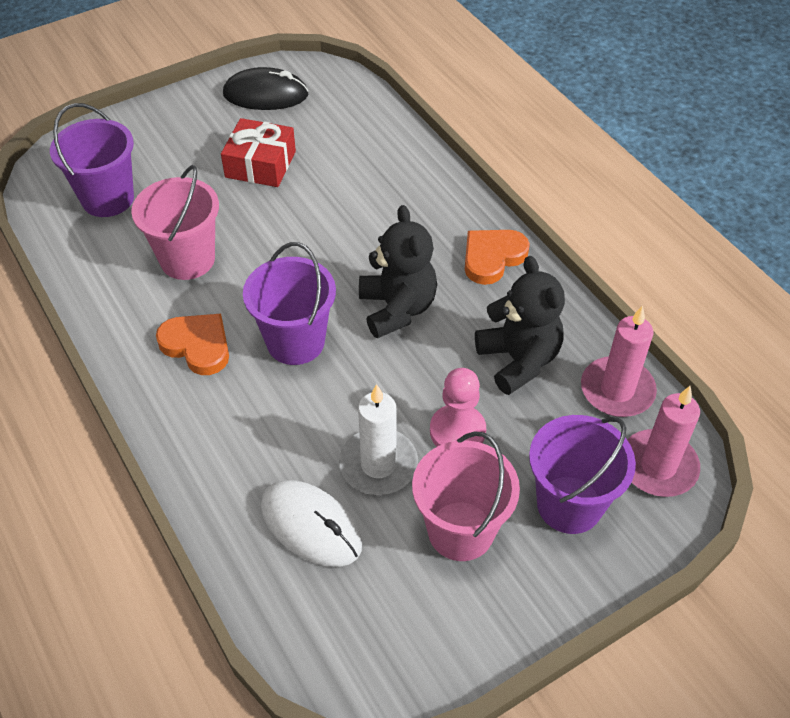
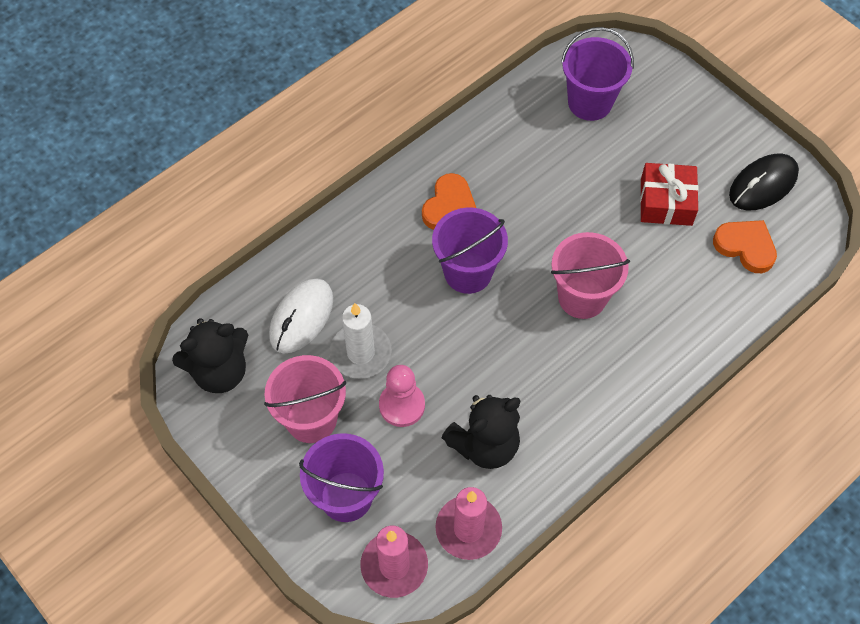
camera: 80 degrees right, 10 degrees up
pink bucket [131,165,219,280] -> pink bucket moved to [551,232,630,319]
black mouse [223,67,309,110] -> black mouse turned 60 degrees clockwise [729,154,799,210]
black teddy bear [359,205,437,339] -> black teddy bear moved to [172,318,248,393]
orange heart [465,230,530,285] -> orange heart moved to [713,220,777,273]

